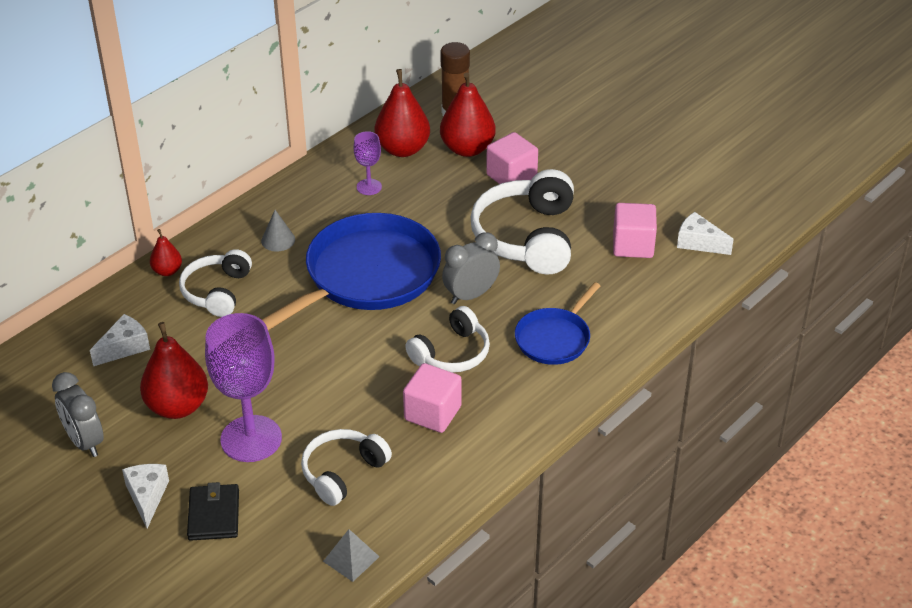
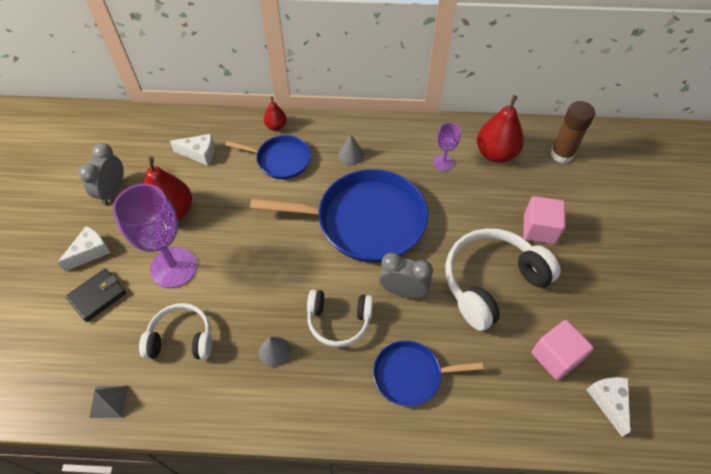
camera: 50 degrees right, 15 degrees up
white headphones [179,249,252,317] -> blue pan [225,135,311,179]
pink cube [403,363,462,433] -> grey cone [259,337,290,367]
red pear [440,73,496,157] -> none

